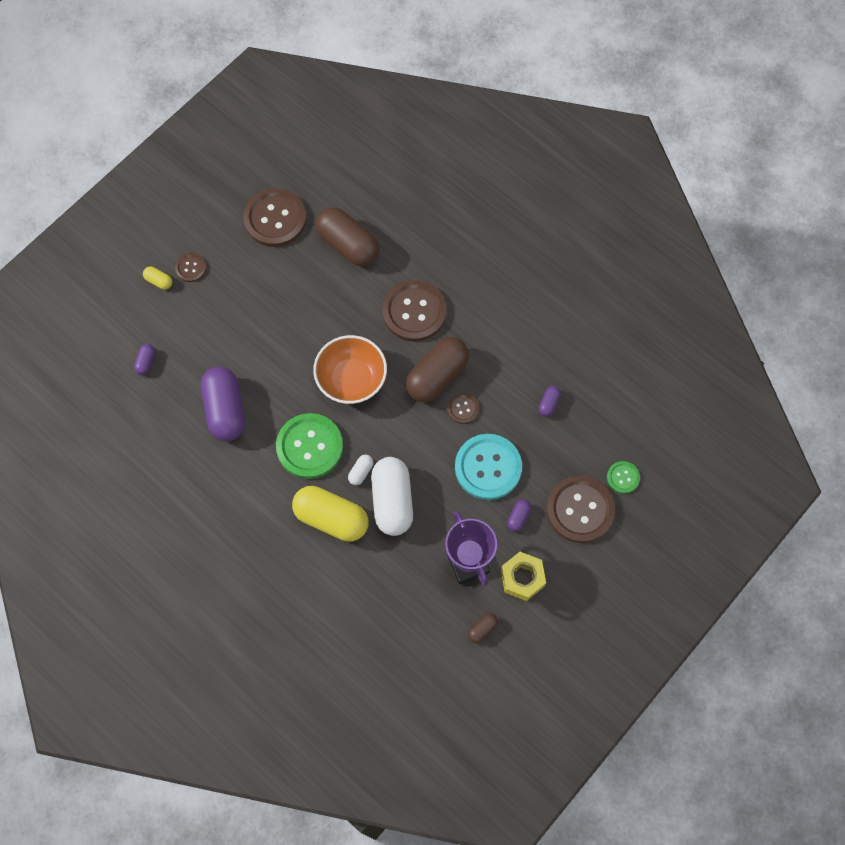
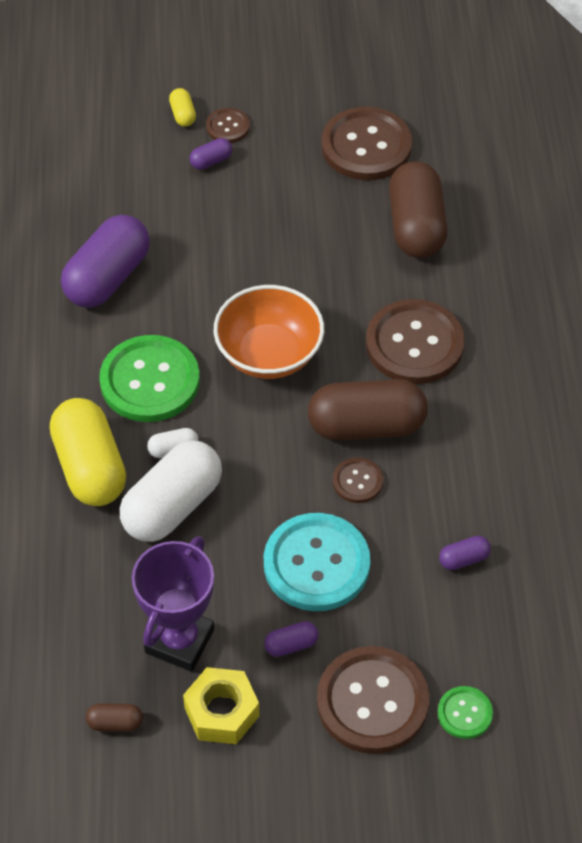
camera: 45 degrees right, 15 degrees down
purple capsule [134,344,155,375] -> purple capsule moved to [190,138,232,170]

